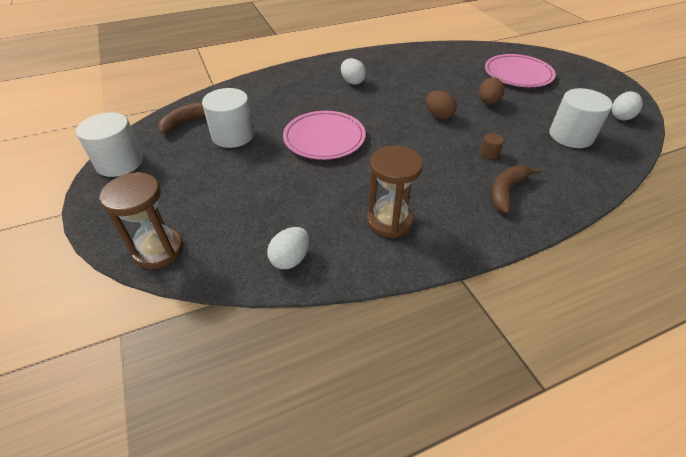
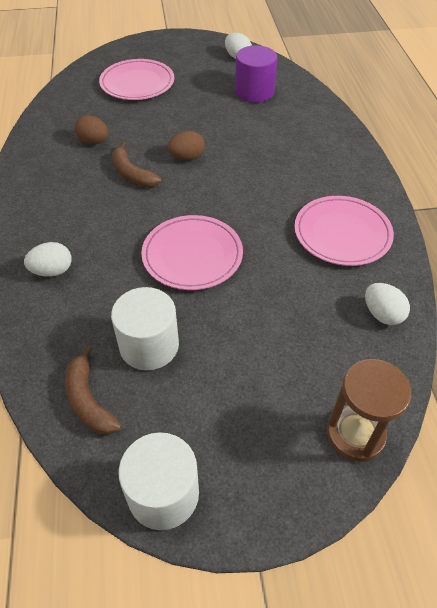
camera: 75 degrees left, 5 degrees up
white egg [341,58,366,85] -> white egg moved to [24,242,72,277]
brown hourglass [367,146,423,238] -> pink plate [295,196,394,266]
brown egg [479,77,504,104] -> brown egg moved to [75,115,108,144]
brown cylinder [480,133,504,159] -> none
brown banana [491,165,541,214] -> brown banana moved to [112,141,162,187]
white cylinder [549,88,613,148] -> purple cylinder [235,45,278,103]

